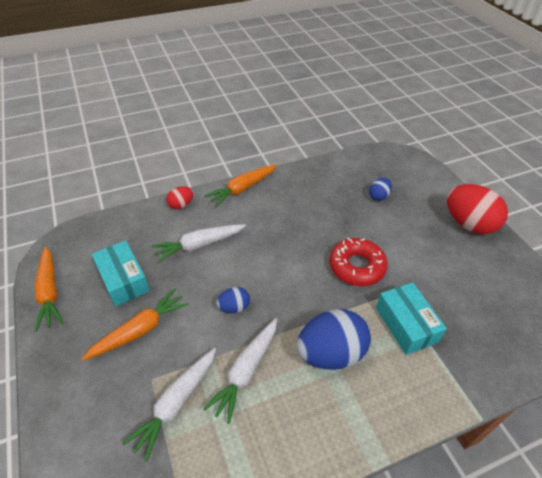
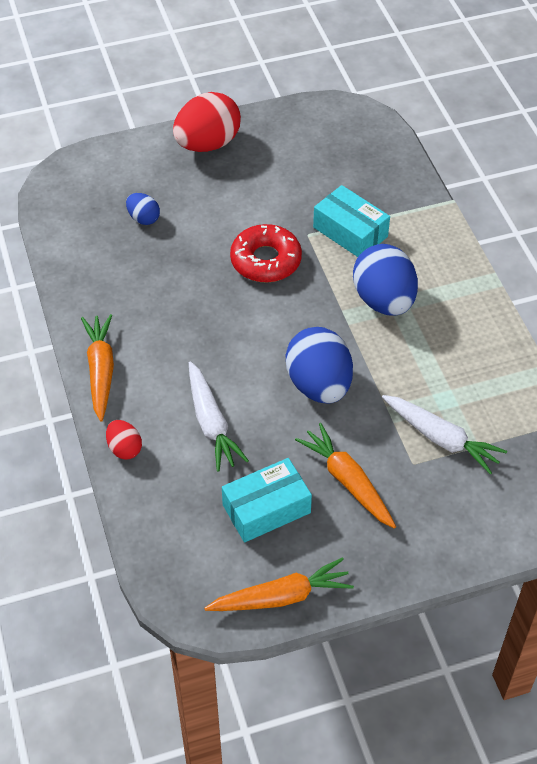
camera: 85 degrees left, 5 degrees up
white carrot [203,318,277,424] -> none
orange carrot [204,165,277,207] -> orange carrot turned 150 degrees counterclockwise [81,314,114,422]
blue egg [216,287,250,313] -> blue egg [286,327,353,404], size x2.03
turquoise box [376,282,447,355] -> turquoise box turned 60 degrees clockwise [313,185,390,257]

